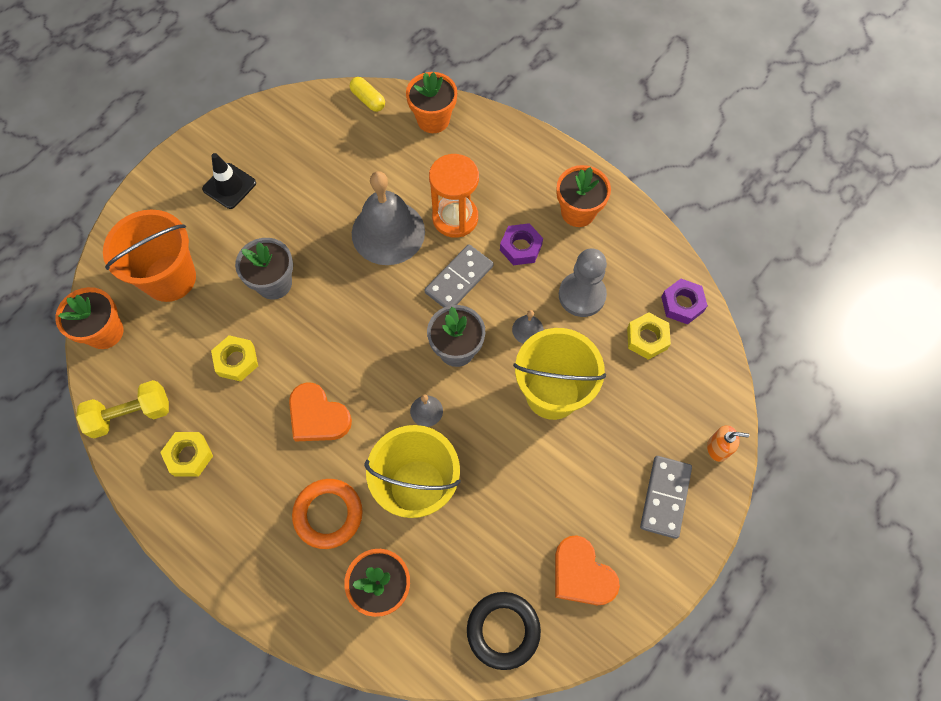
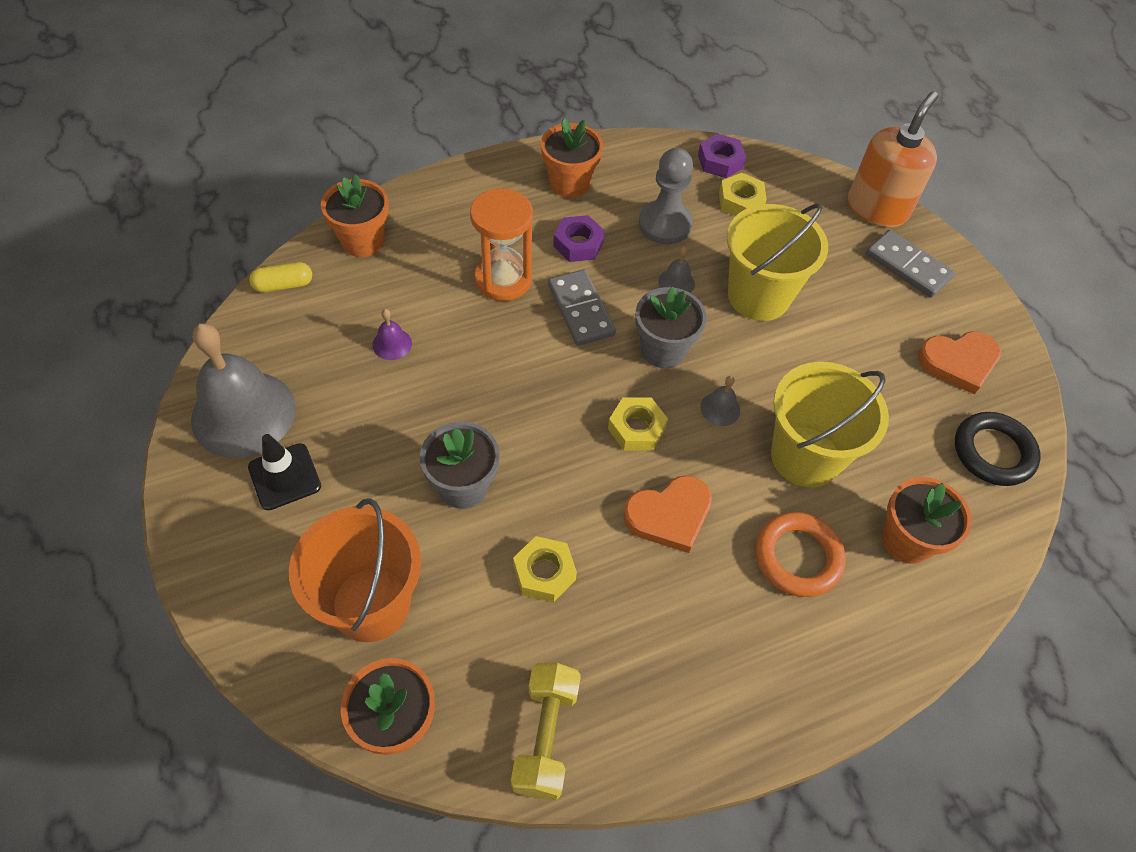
camera: 65 degrees left, 10 degrees down
yellow nut [160,432,213,477] -> yellow nut moved to [608,397,668,451]
grey bell [352,171,425,265] -> grey bell moved to [191,323,296,458]
orange soap dispenser [707,425,749,462] -> orange soap dispenser [848,91,938,227], size x2.18
none -> purple bell [372,309,412,360]

